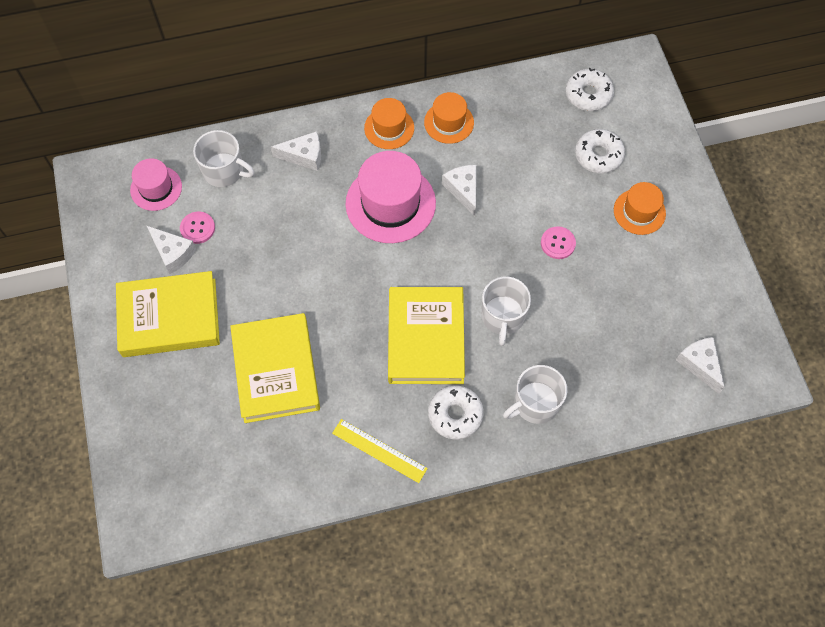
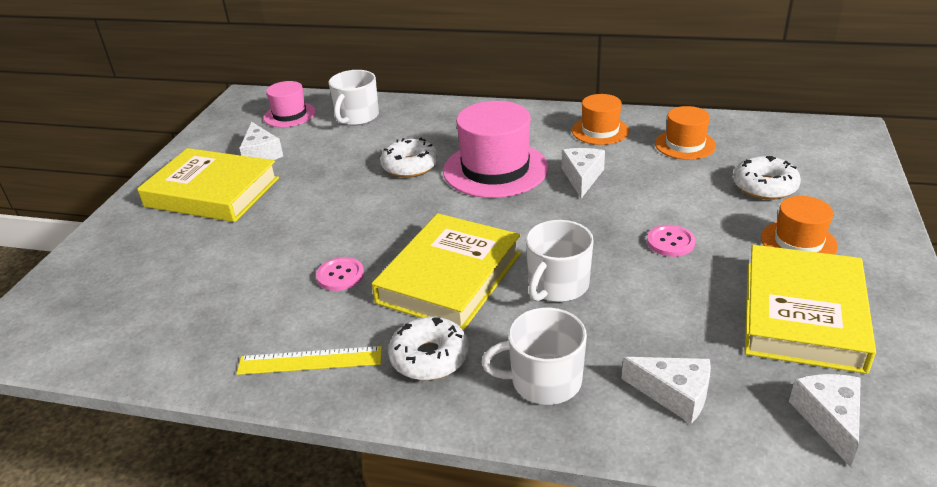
camera: 30 degrees right, 30 degrees down
pink button [180,211,215,244] -> pink button moved to [316,257,364,291]
white mug [193,130,255,187] -> white mug turned 60 degrees clockwise [329,70,379,126]
yellow book [230,313,320,423] -> yellow book moved to [745,245,876,374]
white cheese [271,131,321,171] -> white cheese moved to [621,357,711,424]
yellow ruler [332,419,428,483] -> yellow ruler turned 60 degrees counterclockwise [236,346,382,375]
orange hat [364,98,414,149] -> orange hat moved to [655,106,716,160]
white donut [566,68,614,111] -> white donut moved to [380,138,438,178]

